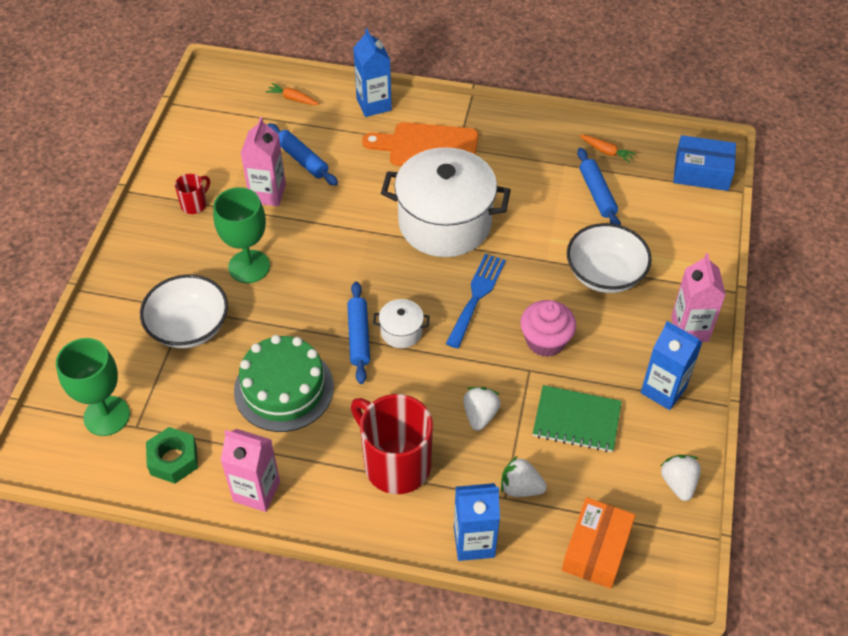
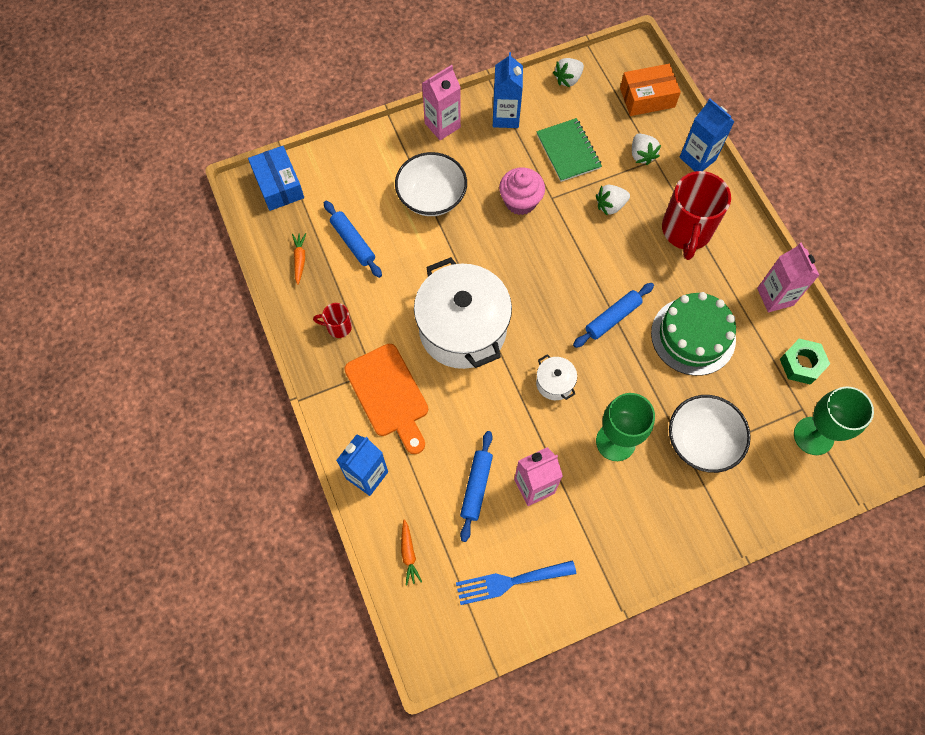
camera: 125 degrees left, 15 degrees up
red mug [175,174,210,214] -> red mug moved to [313,303,352,338]
white pot [373,299,430,348] -> white pot moved to [536,354,577,400]
blue fork [446,254,506,348] -> blue fork moved to [456,560,576,605]
blue rolling pin [577,148,621,225] -> blue rolling pin turned 75 degrees counterclockwise [324,201,382,278]

